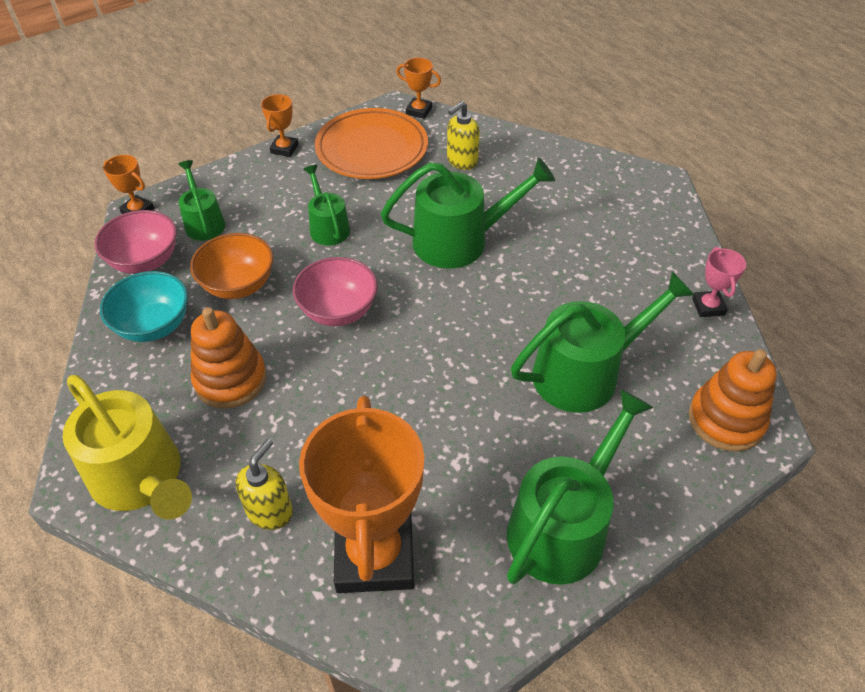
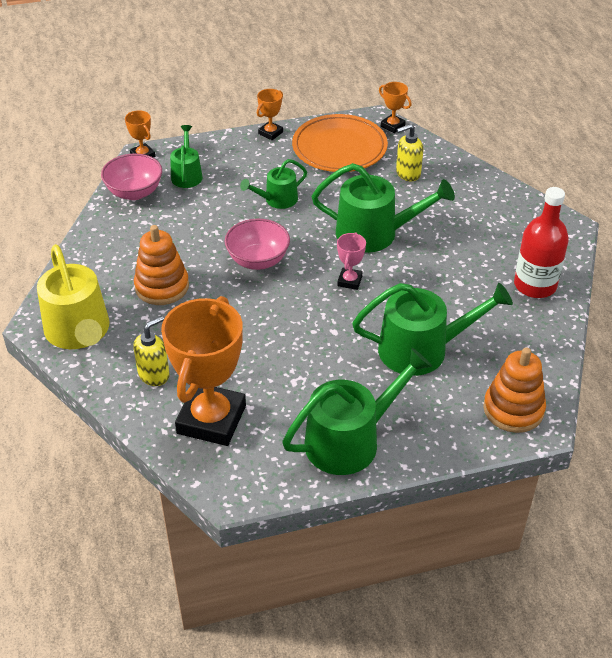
camera: 20 degrees right, 5 degrees down
turquoise bowl [100,271,188,342] -> none
orange bowl [190,233,273,299] -> none
green watering can [303,165,350,246] -> green watering can turned 120 degrees counterclockwise [240,159,307,209]
pink trophy [692,247,746,317] -> pink trophy moved to [337,232,366,290]
none -> red bottle [514,187,569,298]

